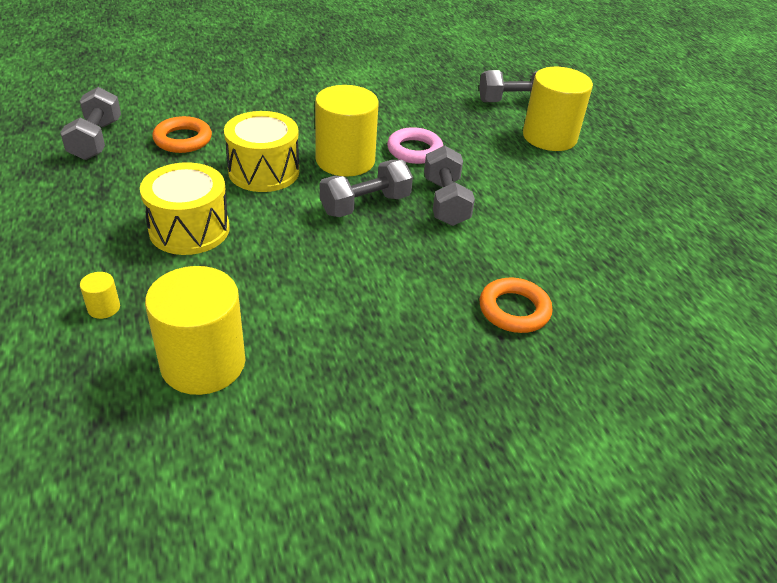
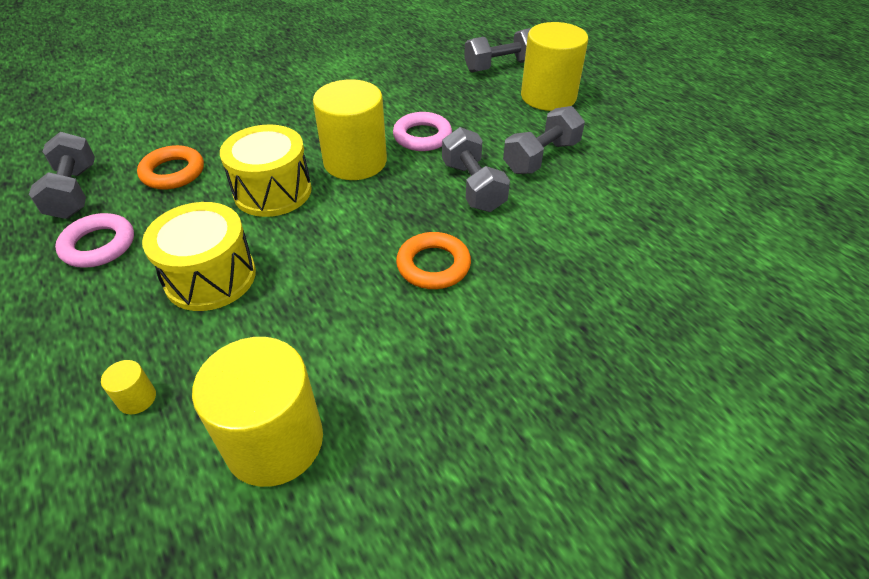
camera: 10 degrees left, 5 degrees up
grey dumbbell [320,160,413,217] -> grey dumbbell moved to [503,106,585,174]
orange ring [480,278,552,333] -> orange ring moved to [396,232,471,289]
none -> pink ring [55,213,134,268]

